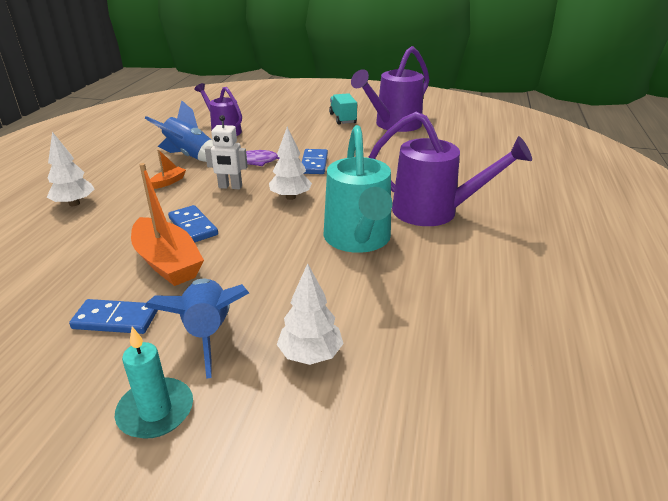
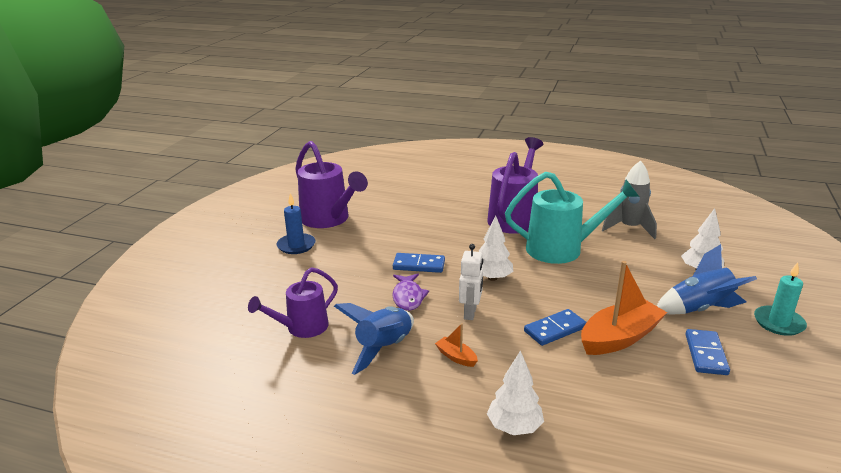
camera: 85 degrees left, 5 degrees down
turquoise truck [329,93,357,125] -> blue candle [277,193,316,254]
none -> grey rocket [602,161,657,239]

